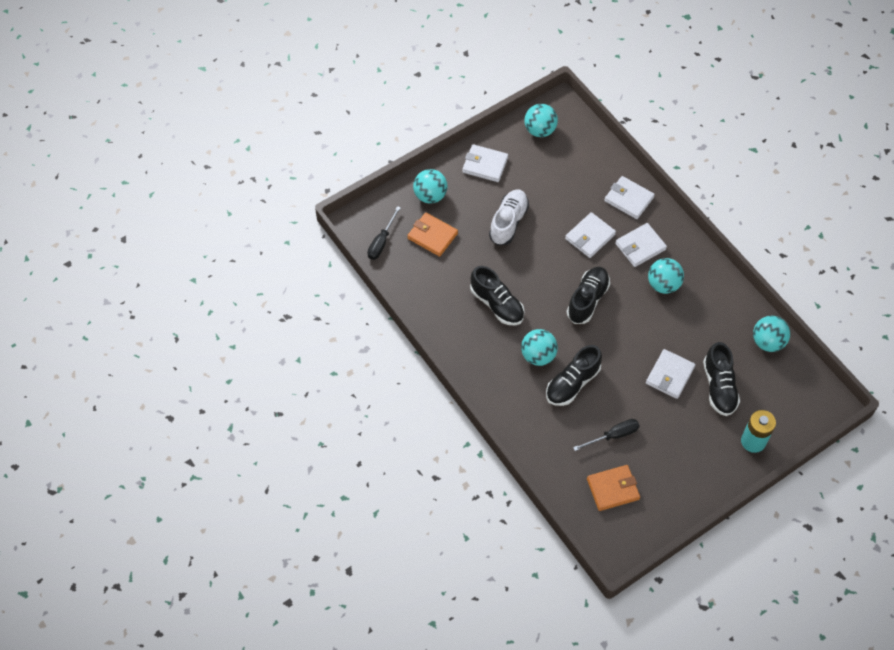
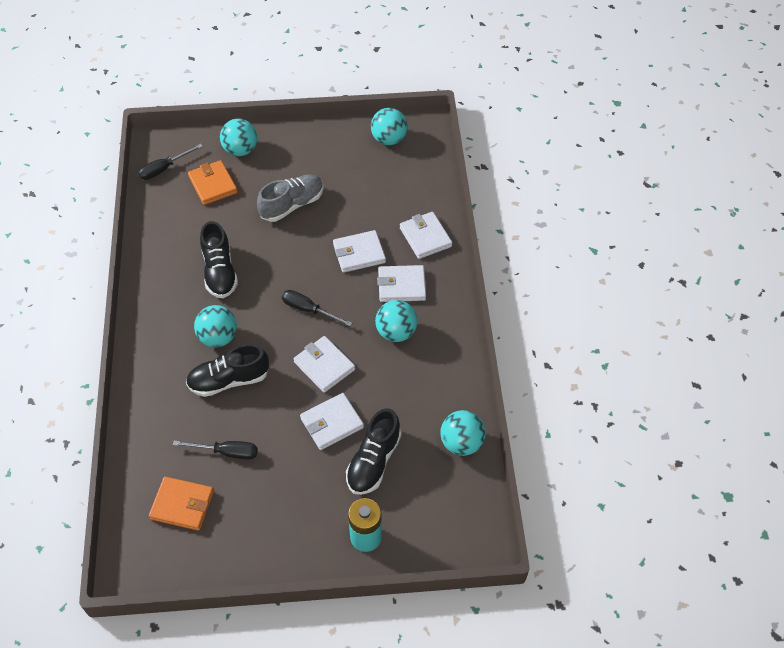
camera: 30 degrees right, 5 degrees down
white wallet [462,144,508,182] -> white wallet moved to [294,336,355,393]
white shoe [489,189,529,245] -> grey shoe [257,174,324,222]
black shoe [567,266,610,324] -> black screwdriver [282,290,352,326]

